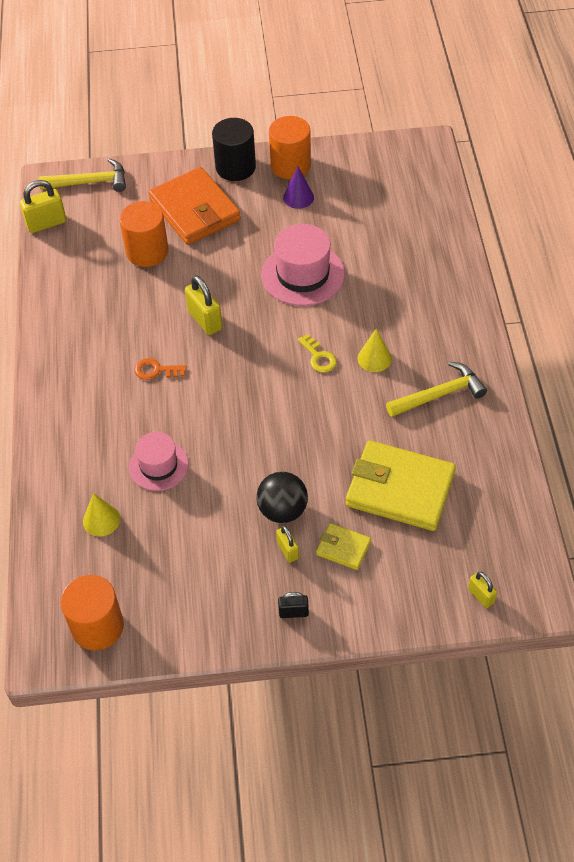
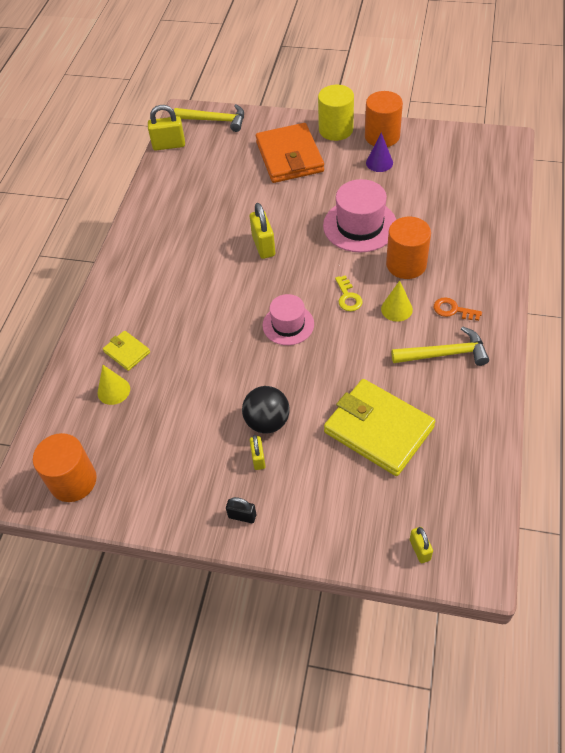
camera: 20 degrees right, 0 degrees up
orange cylinder [119,201,169,267] -> orange cylinder moved to [386,217,431,279]
pink hat [129,432,189,491] -> pink hat moved to [262,294,314,345]
orange key [134,358,187,380] -> orange key moved to [434,297,482,321]
black cylinder [212,118,256,181] -> yellow cylinder [318,85,354,141]
yellow wallet [316,523,371,570] -> yellow wallet moved to [103,331,150,371]

